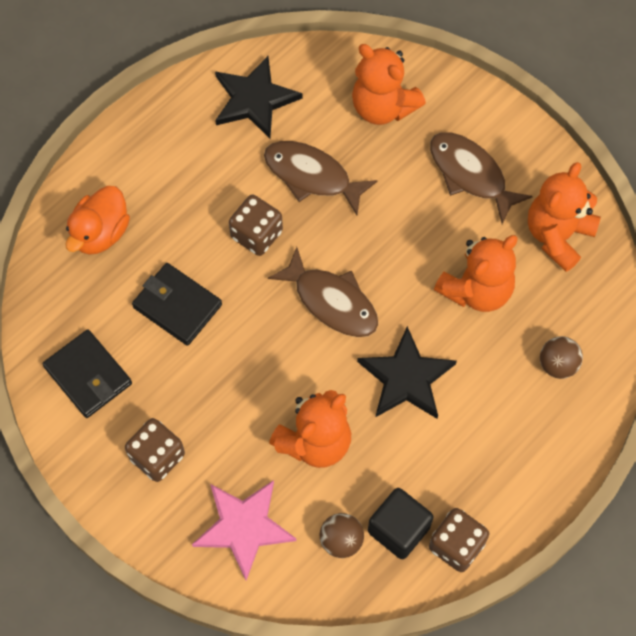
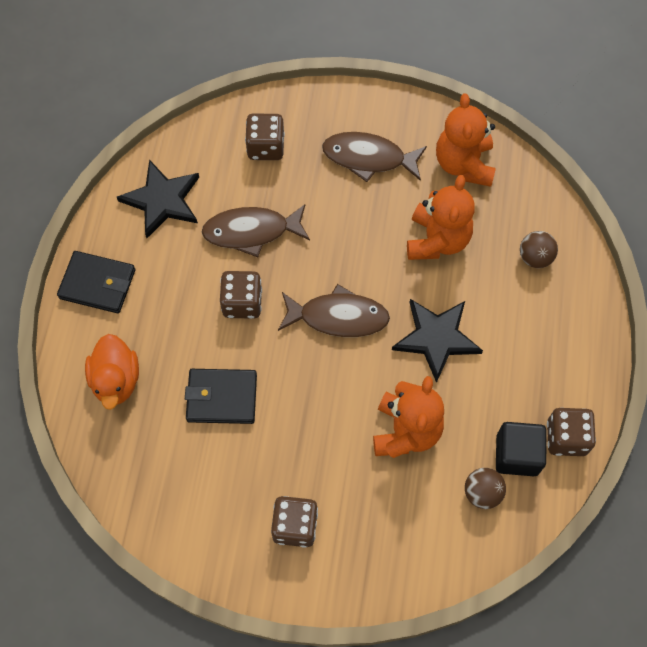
camera: 35 degrees left, 0 degrees up
black wallet [43,329,132,418] -> black wallet moved to [57,251,135,313]
pink star [192,480,296,580] -> none
orange teddy bear [352,44,426,125] -> brown dice [245,114,285,160]

